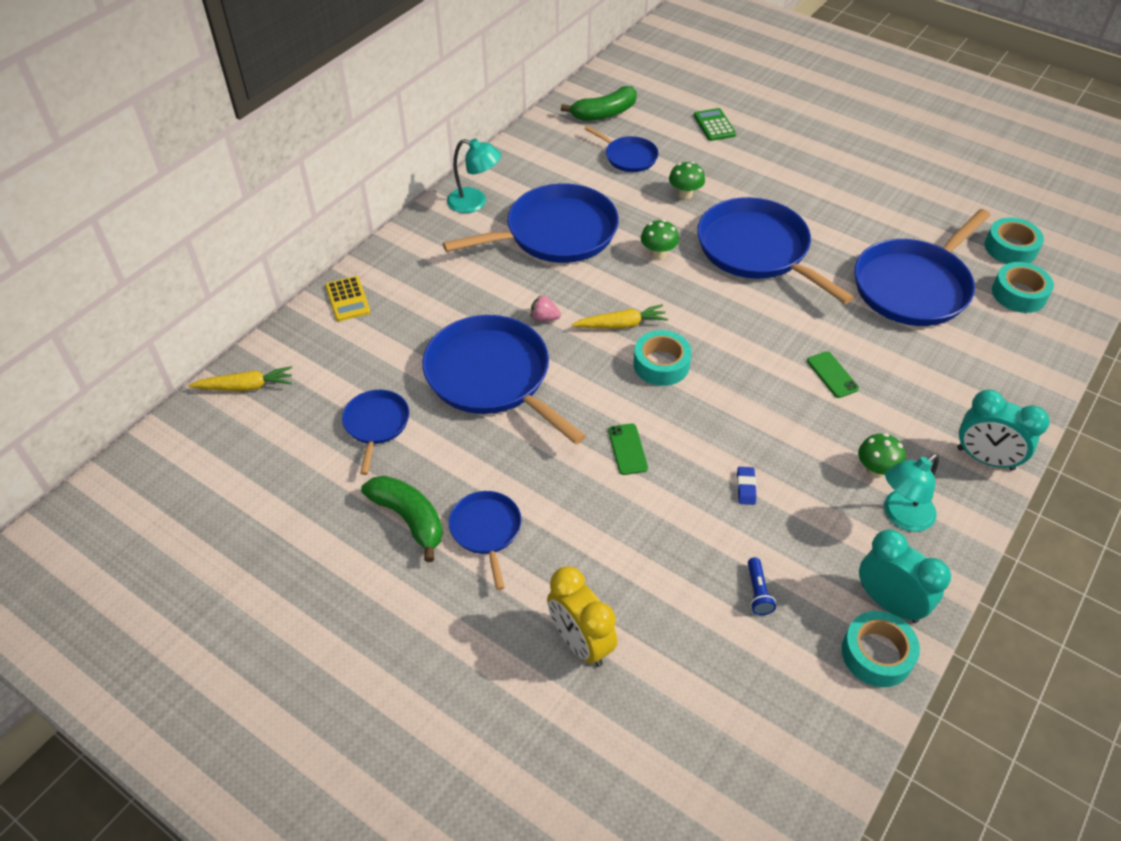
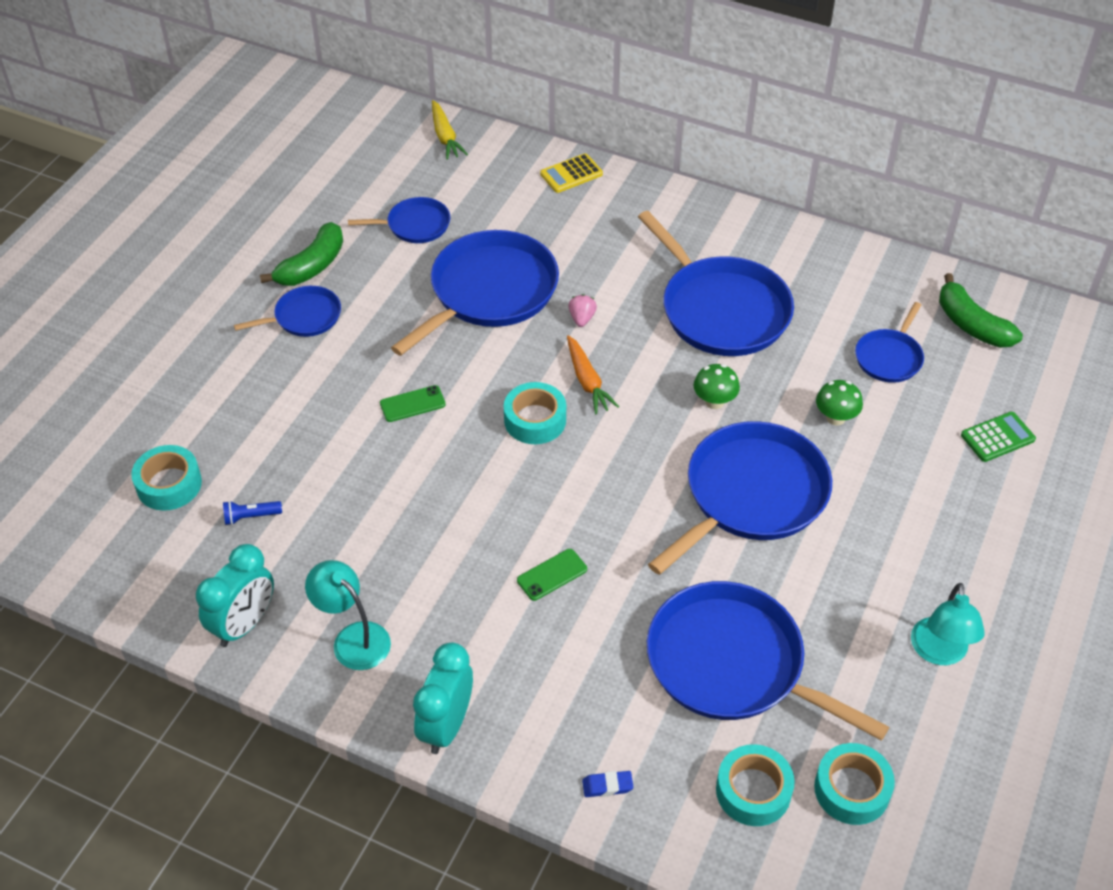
camera: 80 degrees right, 0 degrees up
turquoise lamp [447,138,501,213] -> turquoise lamp moved to [911,583,985,665]
yellow clock [547,566,617,667] -> none
yellow carrot [572,304,668,329] -> orange carrot [567,335,619,414]
blue eraser [737,467,757,505] -> blue eraser moved to [582,771,633,797]
turquoise tape [842,611,920,687] -> turquoise tape moved to [131,445,202,511]
green mushroom [858,433,906,478] -> none

